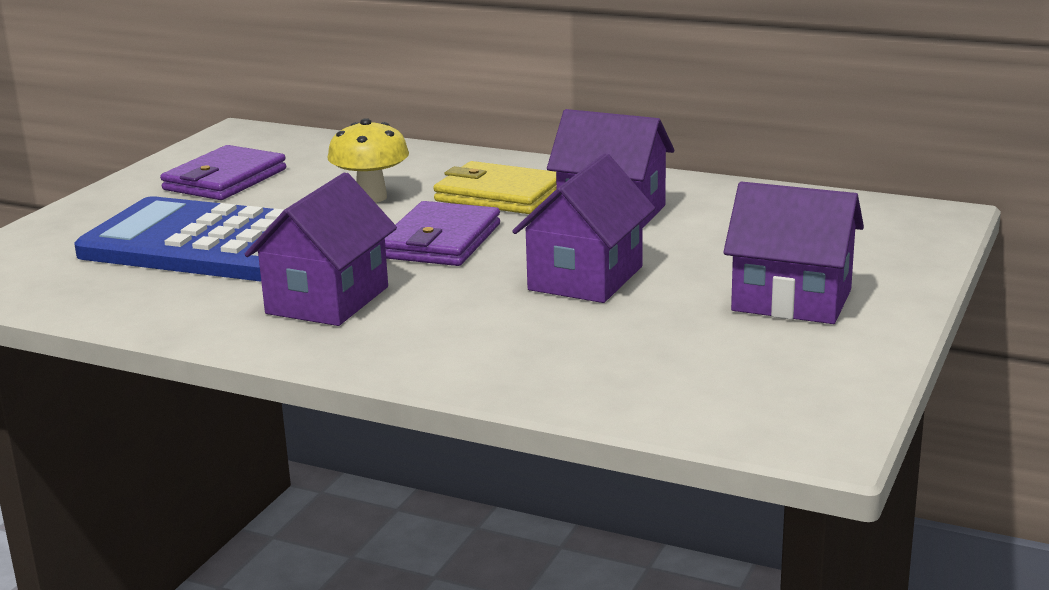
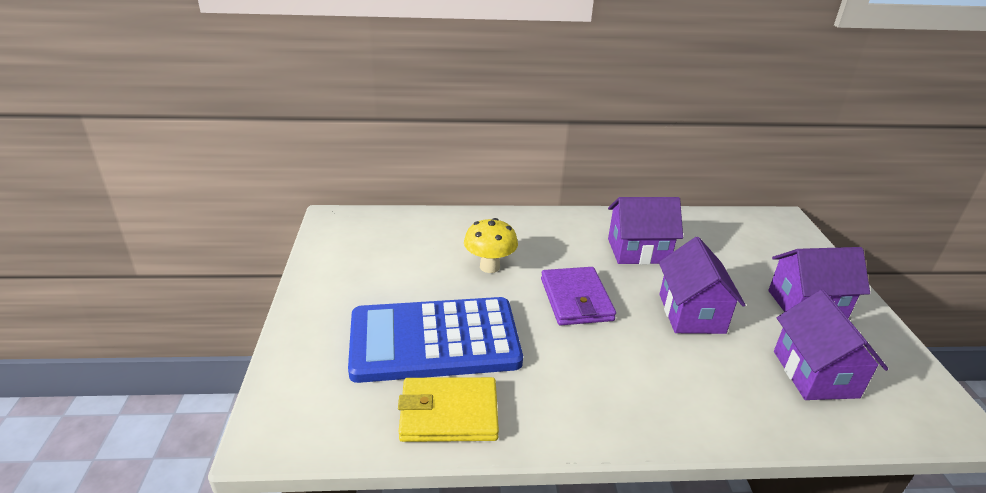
camera: 30 degrees left, 10 degrees up
purple wallet [160,145,286,200] -> none
purple house [245,172,397,326] -> purple house moved to [774,290,888,400]
yellow wallet [433,161,557,214] -> yellow wallet moved to [398,377,499,442]

